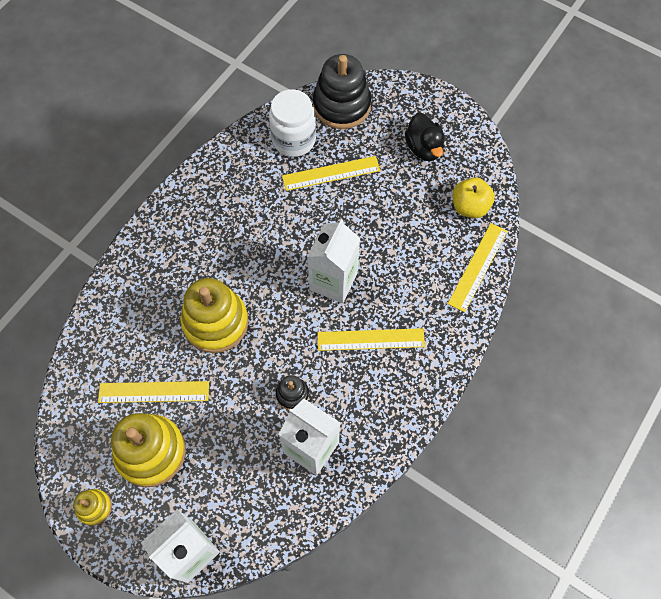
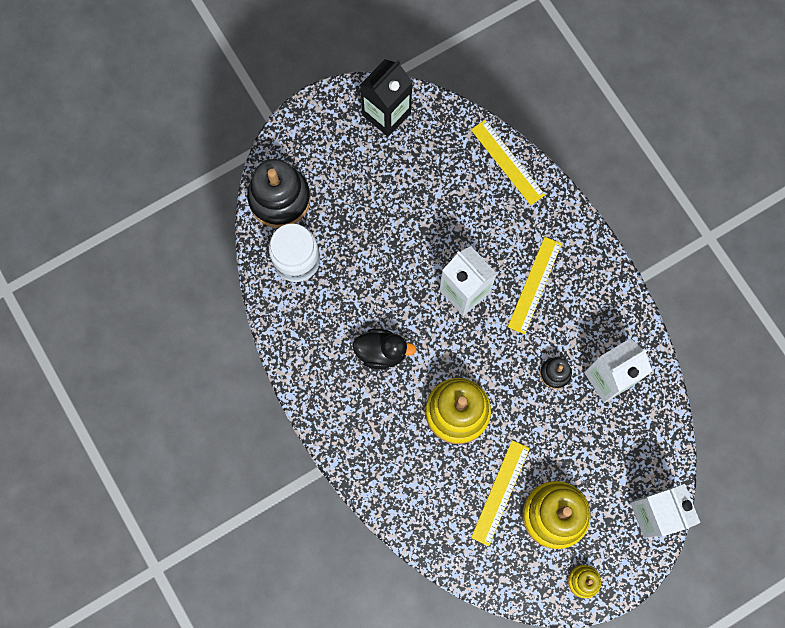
camera: 65 degrees left, 10 degrees up
yellow ruler [282,156,380,191] -> none
black duck [405,113,445,161] -> black duck moved to [353,329,416,369]
yellow apple [453,177,495,218] -> none
none -> black carton [360,59,412,137]

